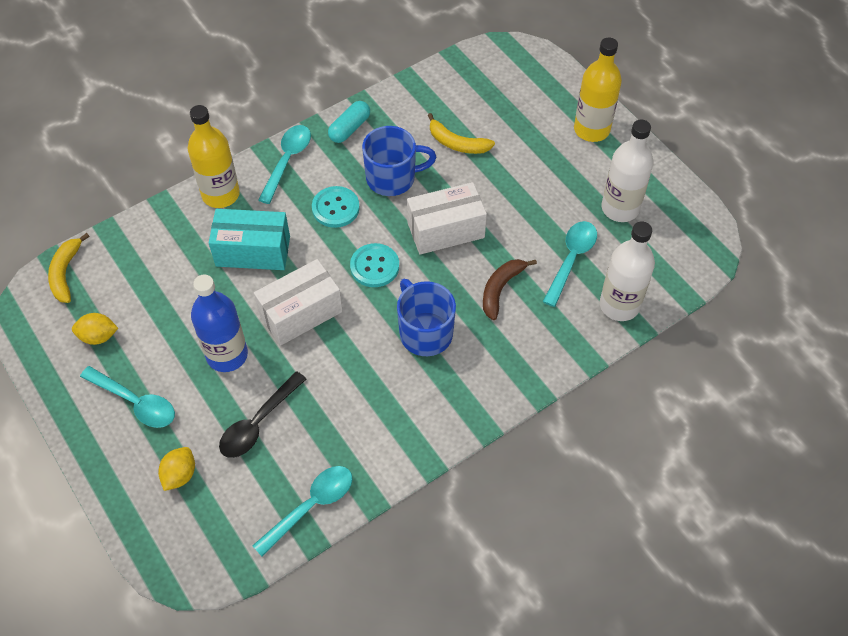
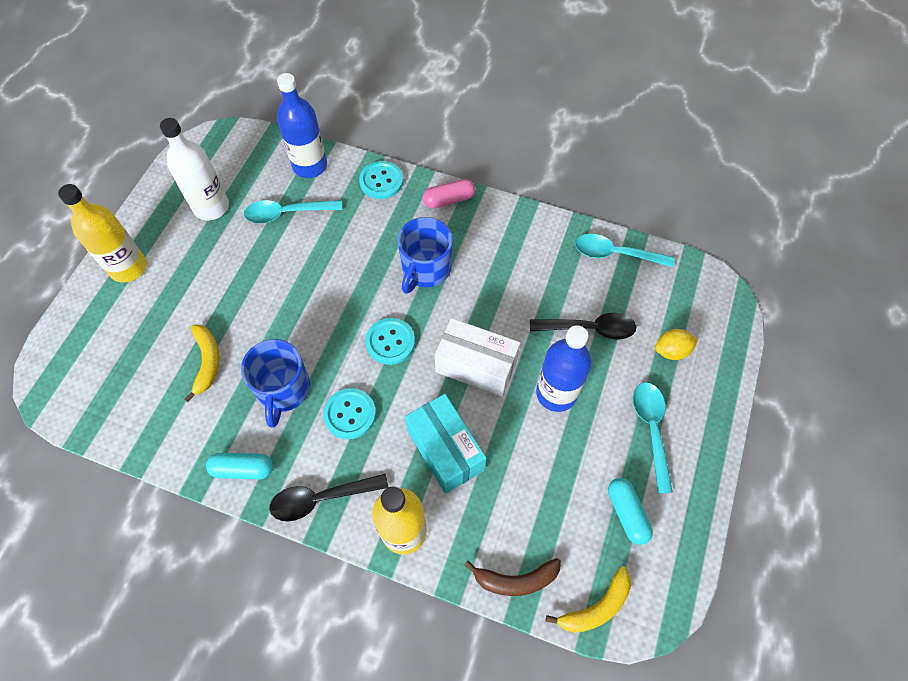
camera: 125 degrees left, 5 degrees up
yellow lemon [72,313,118,345] -> turquoise capsule [608,478,653,545]
turquoise spoon [258,125,311,204] -> black spoon [269,474,388,522]
blue mug [362,126,436,196] -> blue mug turned 135 degrees counterclockwise [241,339,310,428]
white box [407,182,487,255] -> none
brown banana [483,259,537,320] -> brown banana moved to [464,558,561,596]
white bottle [600,222,655,321] -> blue bottle [277,73,327,178]
none -> turquoise button [359,161,403,199]
none -> pink capsule [423,179,475,208]

